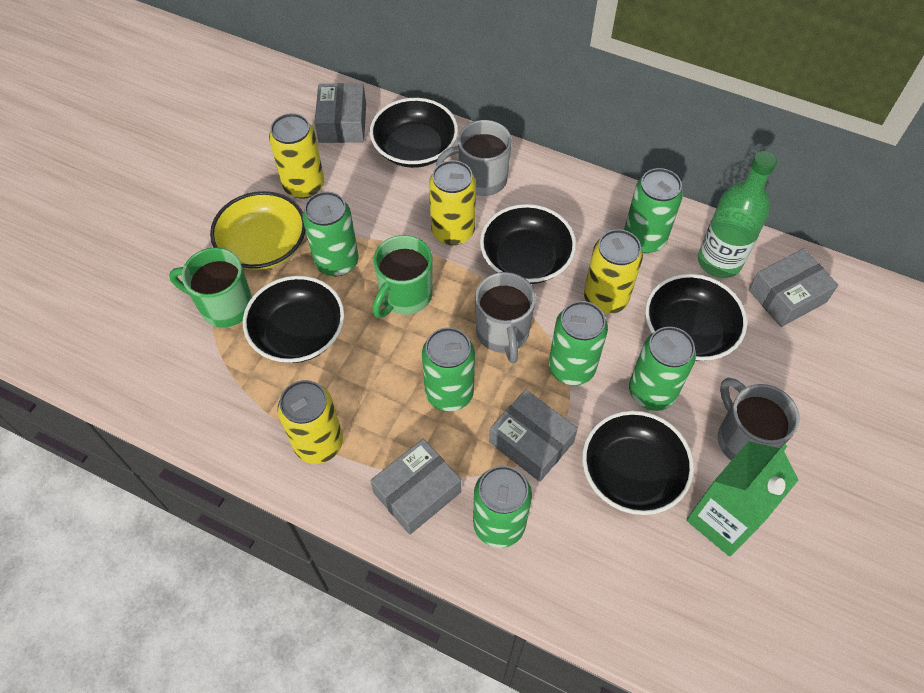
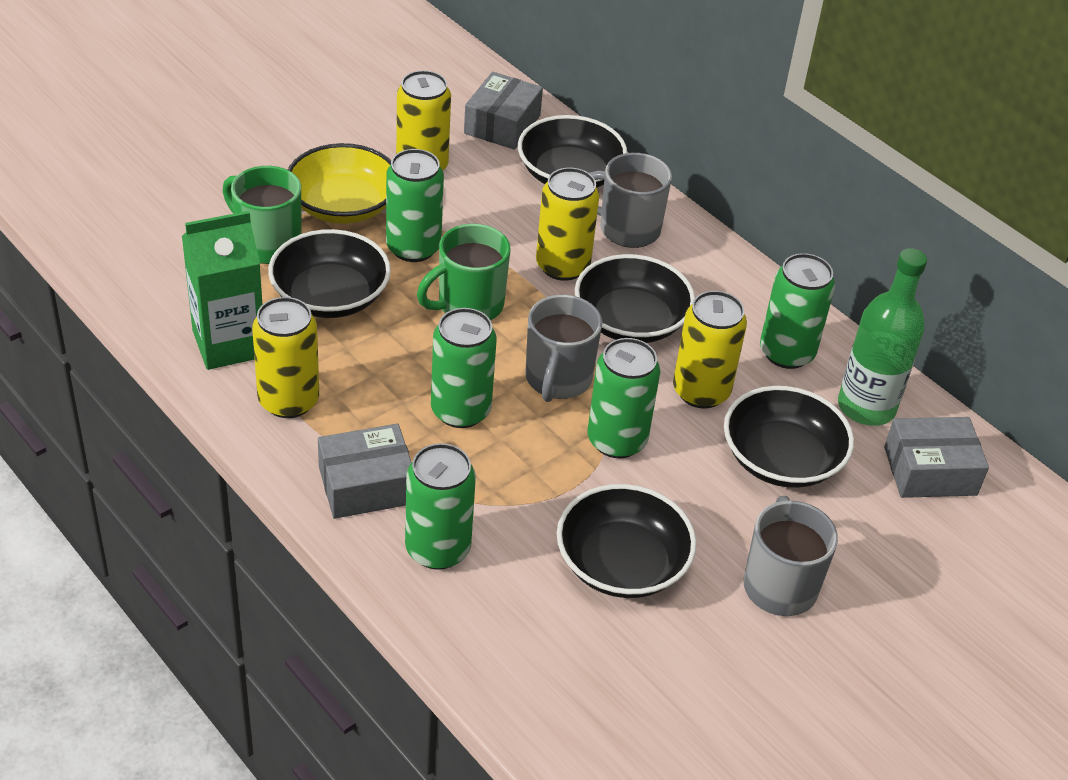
camera: 20 degrees right, 15 degrees down
grey box [489,389,578,482] -> none
green can [629,327,696,411] -> none
green carton [686,441,799,557] -> green carton moved to [182,211,263,370]

